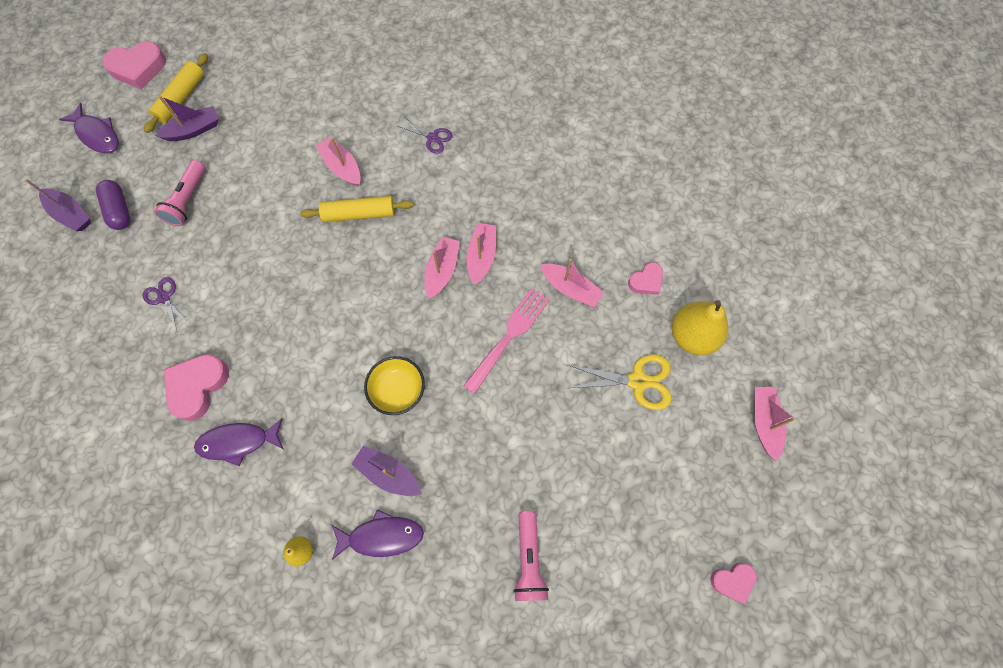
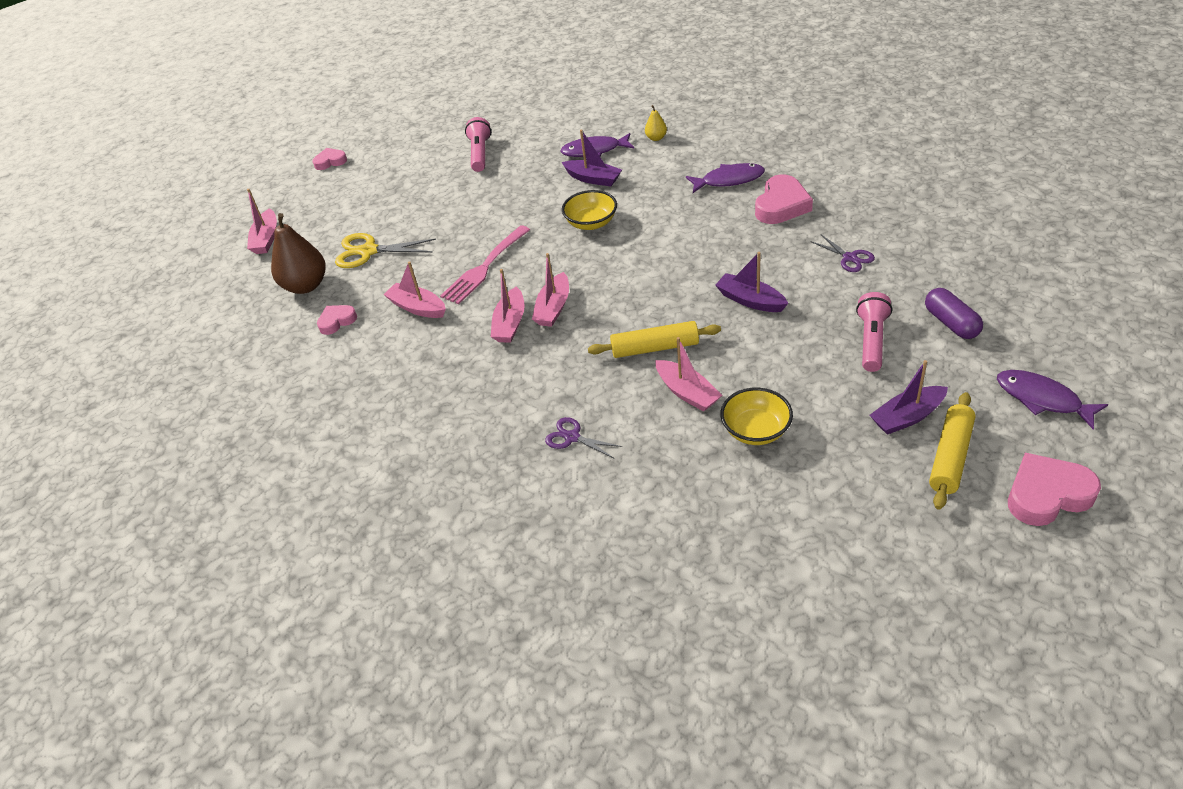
camera: 175 degrees left, 25 degrees down
purple boat [25,179,91,231] -> purple boat moved to [715,252,789,312]
yellow pear [672,300,729,355] -> brown pear [271,213,326,294]
none -> yellow bowl [720,388,793,445]

